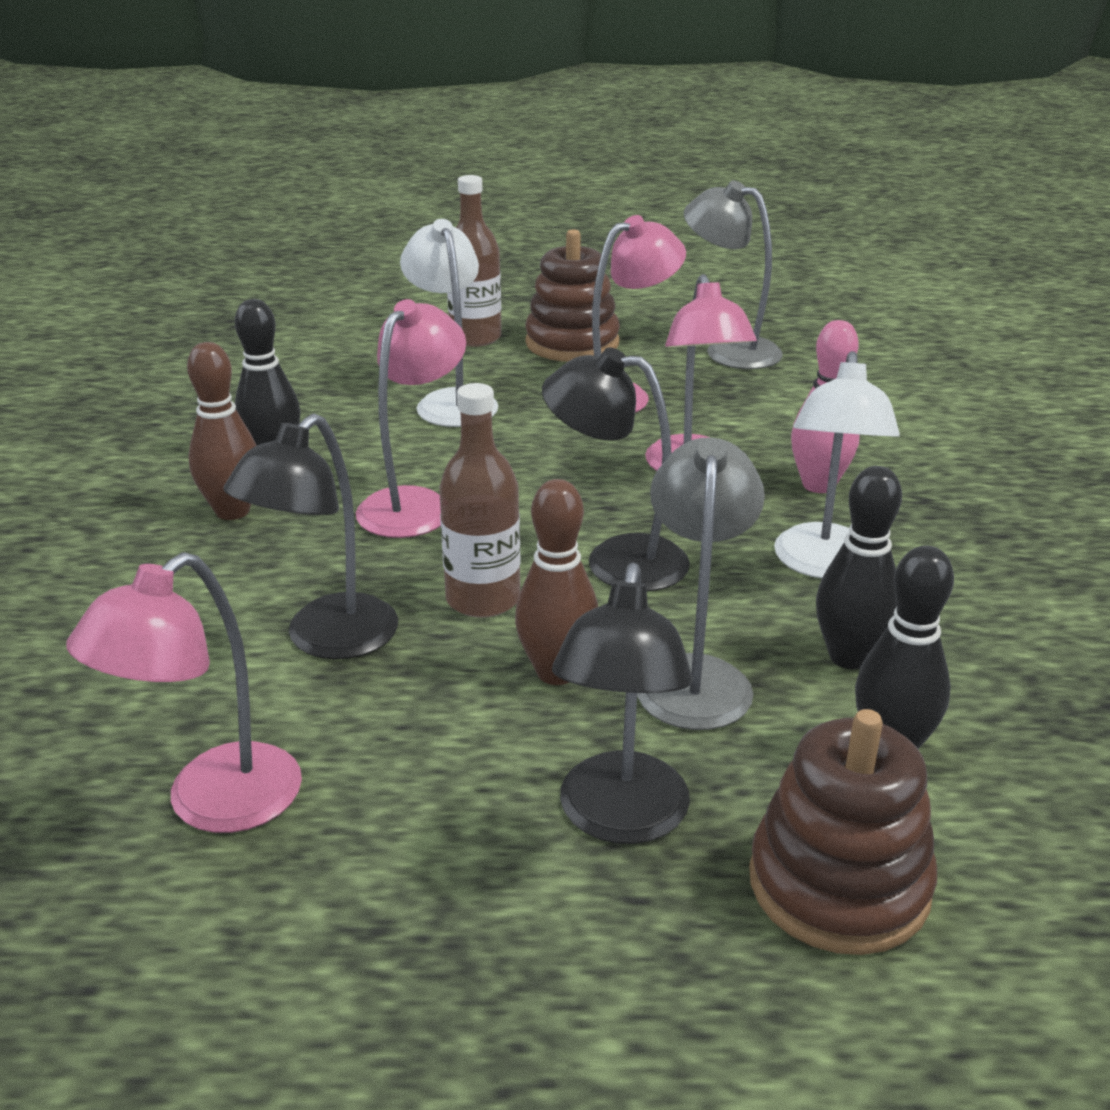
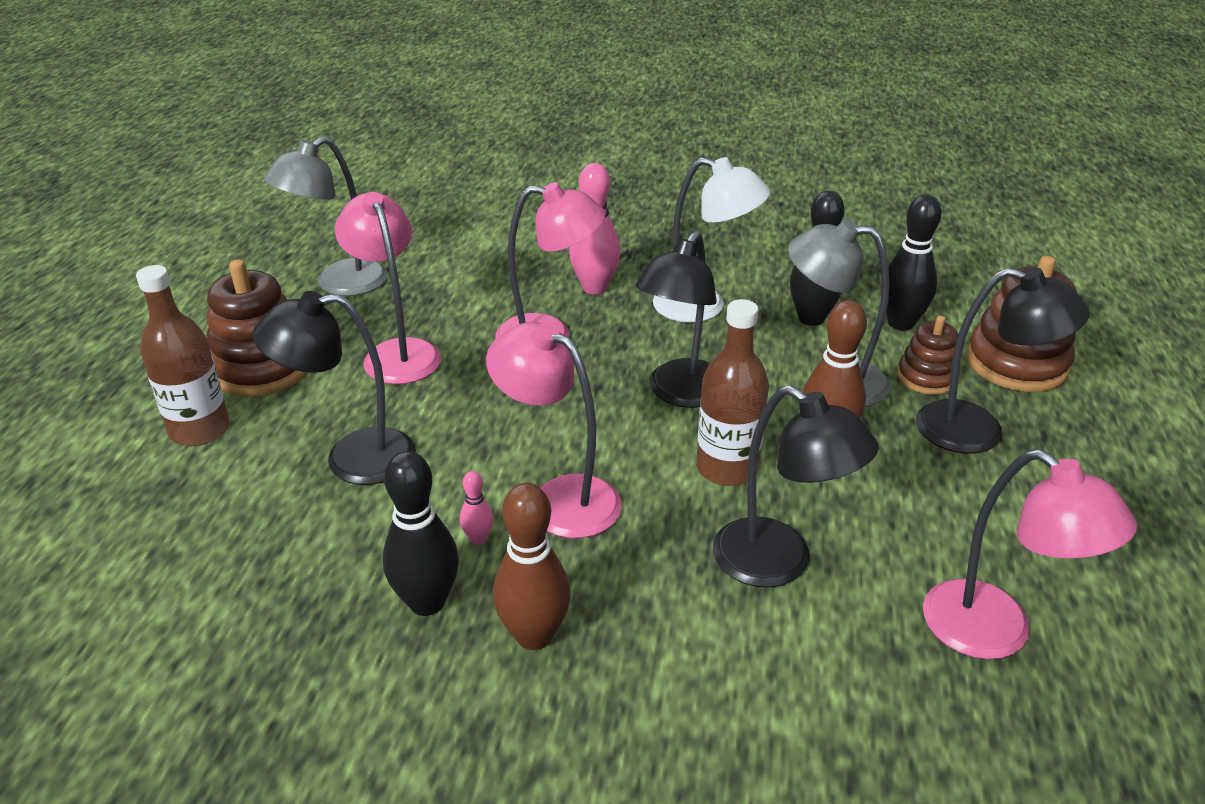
camera: 80 degrees left, 5 degrees up
white lamp [400,219,498,427] -> black lamp [253,291,416,485]
none -> pink bowling pin [460,471,493,545]
none -> brown stacking toy [897,316,960,395]

